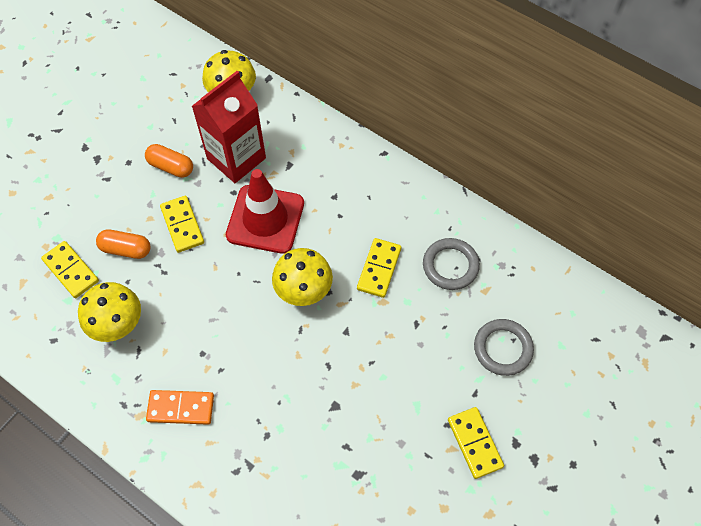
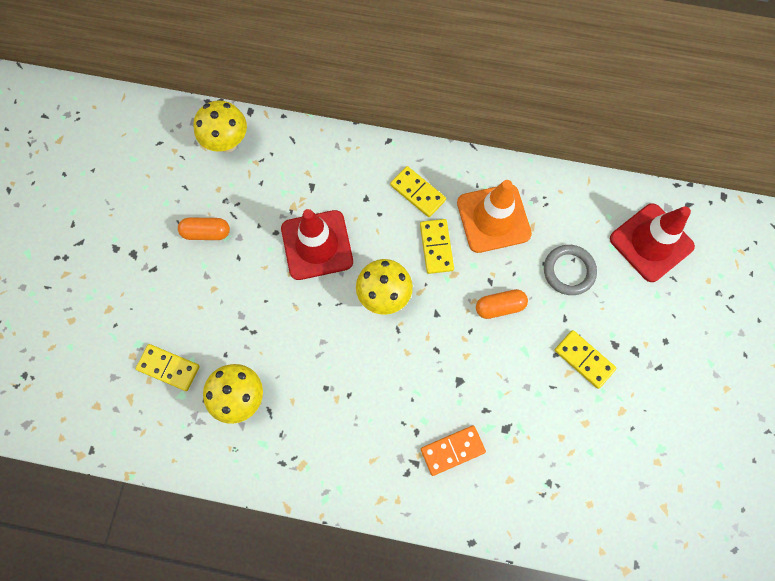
camera: 25 degrees left, 10 degrees up
orange capsule [96,229,151,259] -> orange capsule moved to [476,289,528,319]
orange domino [146,390,214,425] -> orange domino moved to [421,425,486,476]
yellow domino [160,196,204,253] -> yellow domino moved to [390,166,446,217]
red carton [192,71,266,183] -> none
grey ring [423,238,480,290] -> orange traffic cone [457,180,532,253]
none -> red traffic cone [610,203,695,282]

